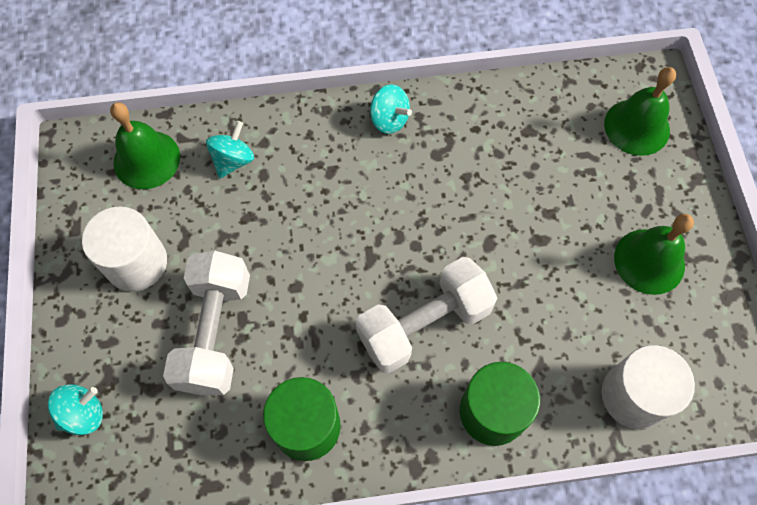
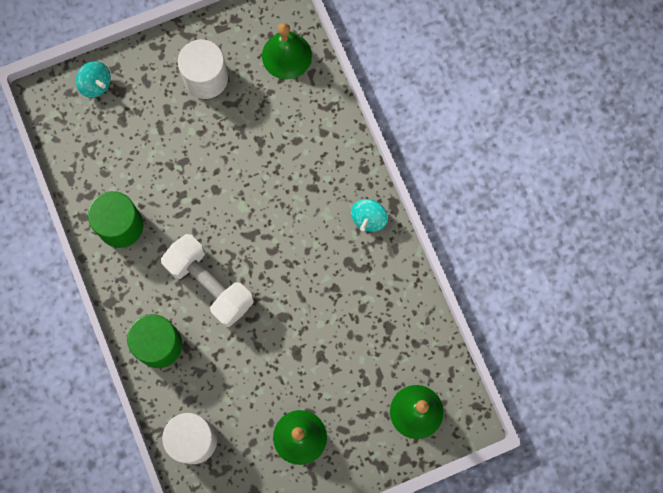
camera: 75 degrees right, 10 degrees up
white dumbbell [163,251,250,396] -> none
turquoise spinning top [206,121,254,179] -> none

